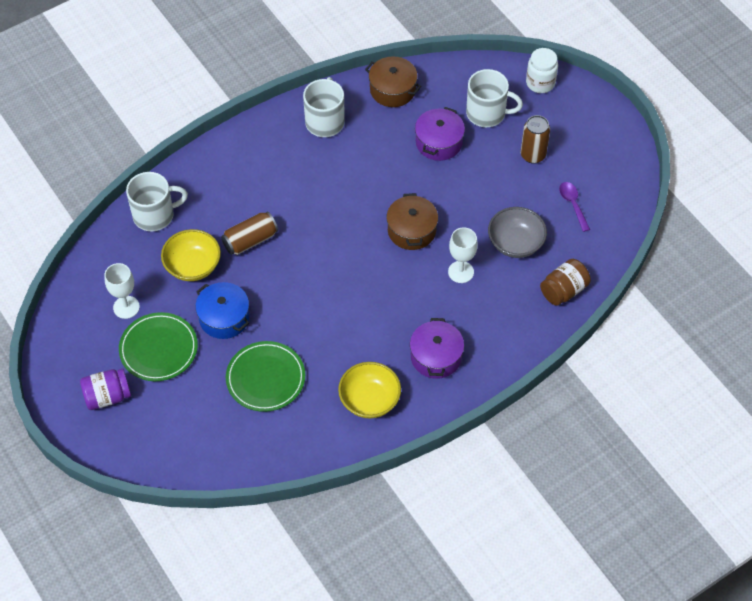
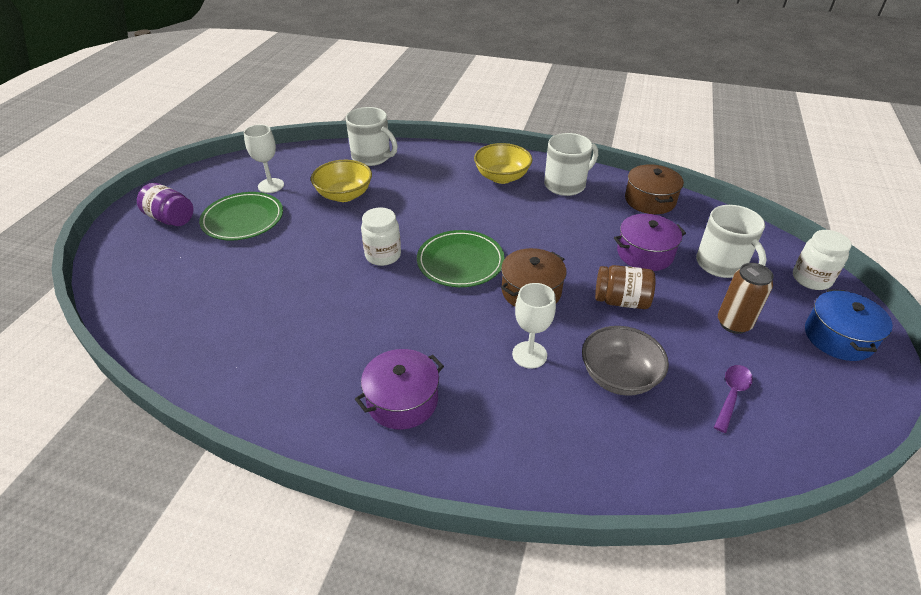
camera: 50 degrees right, 15 degrees down
blue pot [195,282,249,339] -> blue pot moved to [805,289,893,361]
brown can [221,212,278,255] -> none
green plate [226,341,305,412] -> green plate moved to [417,230,505,287]
yellow bowl [338,362,401,418] -> yellow bowl moved to [474,143,533,184]
brown jar [540,259,591,306] -> brown jar moved to [595,265,656,309]
none -> white jar [361,207,401,266]

